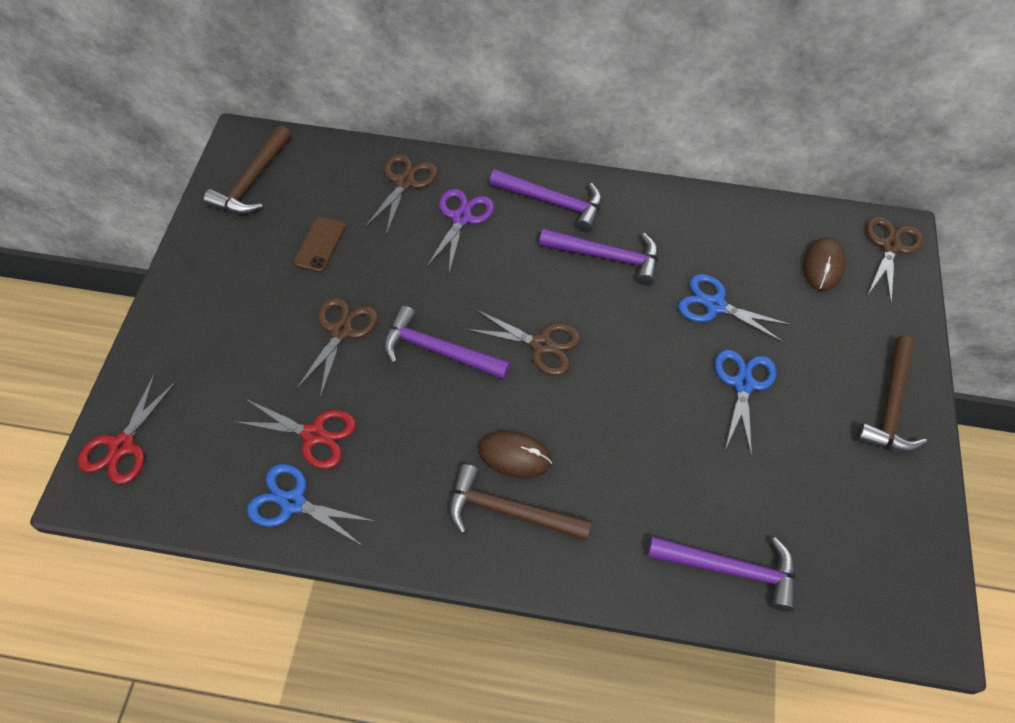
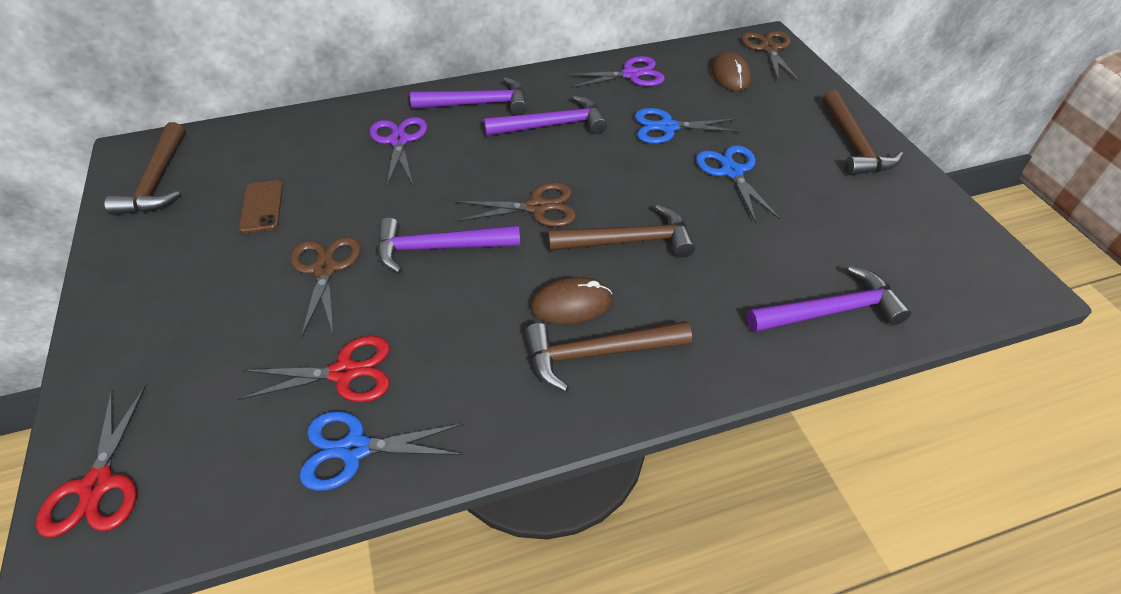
camera: 25 degrees left, 10 degrees down
brown scissors [365,154,438,235] -> none
none -> brown hammer [548,205,695,258]
none -> purple scissors [565,56,665,88]

